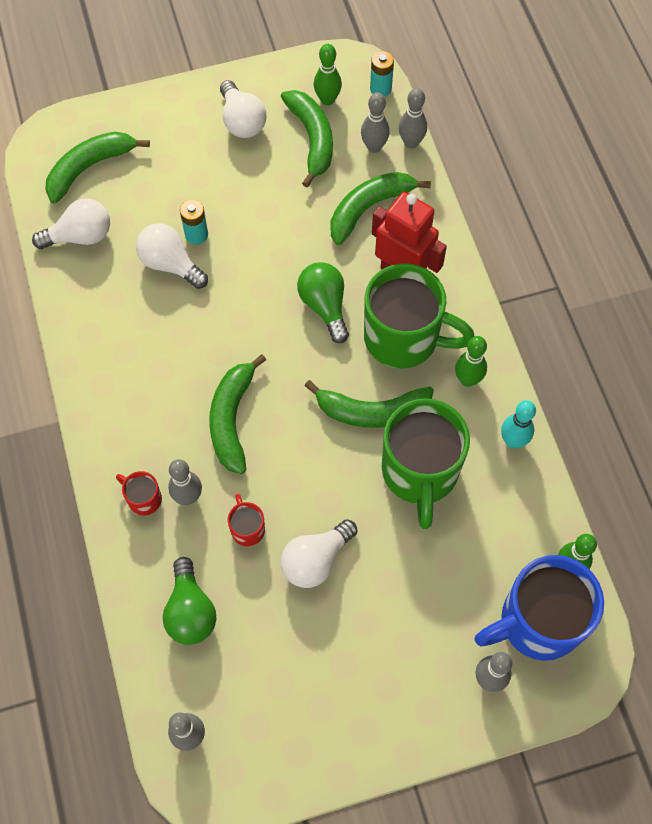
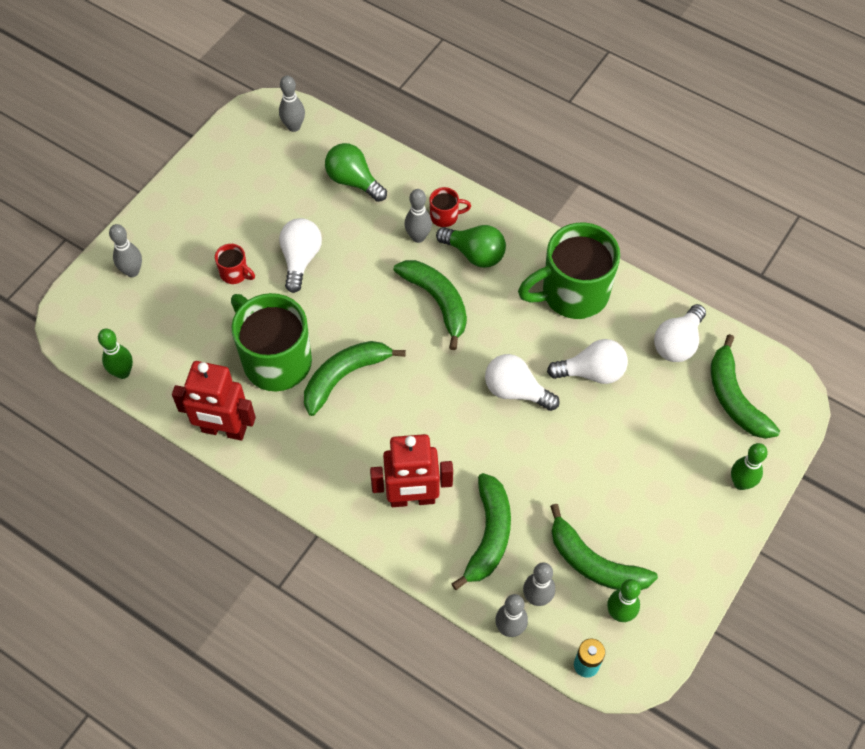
camera: 140 degrees right, 5 degrees down
green banana [45,132,150,204] -> green banana turned 150 degrees clockwise [711,334,780,439]
turquoise battery [180,200,208,245] -> none
white light bulb [220,80,266,138] -> white light bulb moved to [485,354,560,411]
red mug [228,494,265,546] -> red mug moved to [215,244,255,284]
green light bulb [297,262,349,343] -> green light bulb moved to [436,225,506,268]
green mug [364,264,474,368] -> green mug moved to [518,222,620,319]
green bowling pin [455,336,487,387] -> green bowling pin moved to [731,443,768,490]
blue mug [474,555,604,661] -> none
turquoise bowling pin [501,400,536,448] -> red robot [172,361,256,441]

